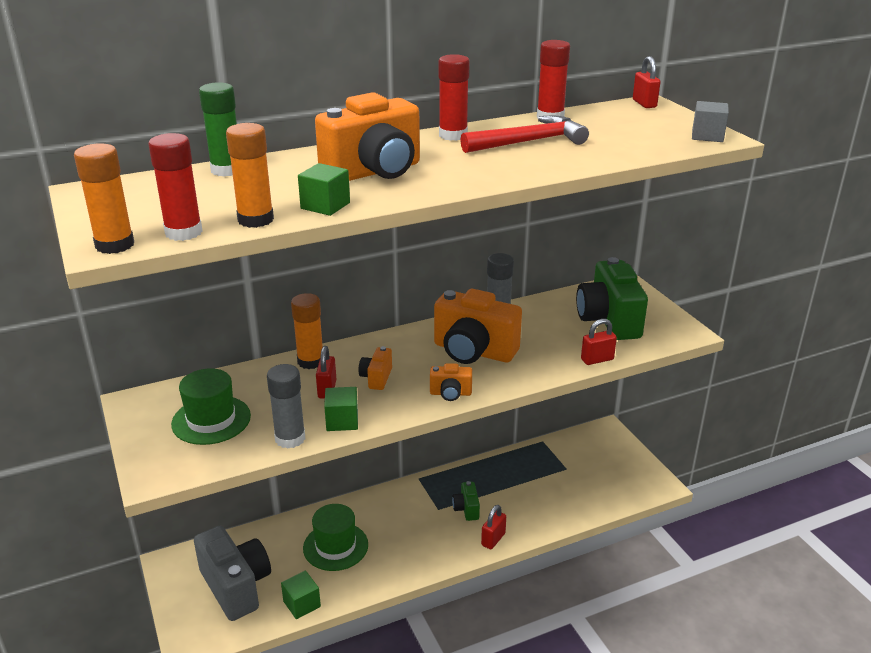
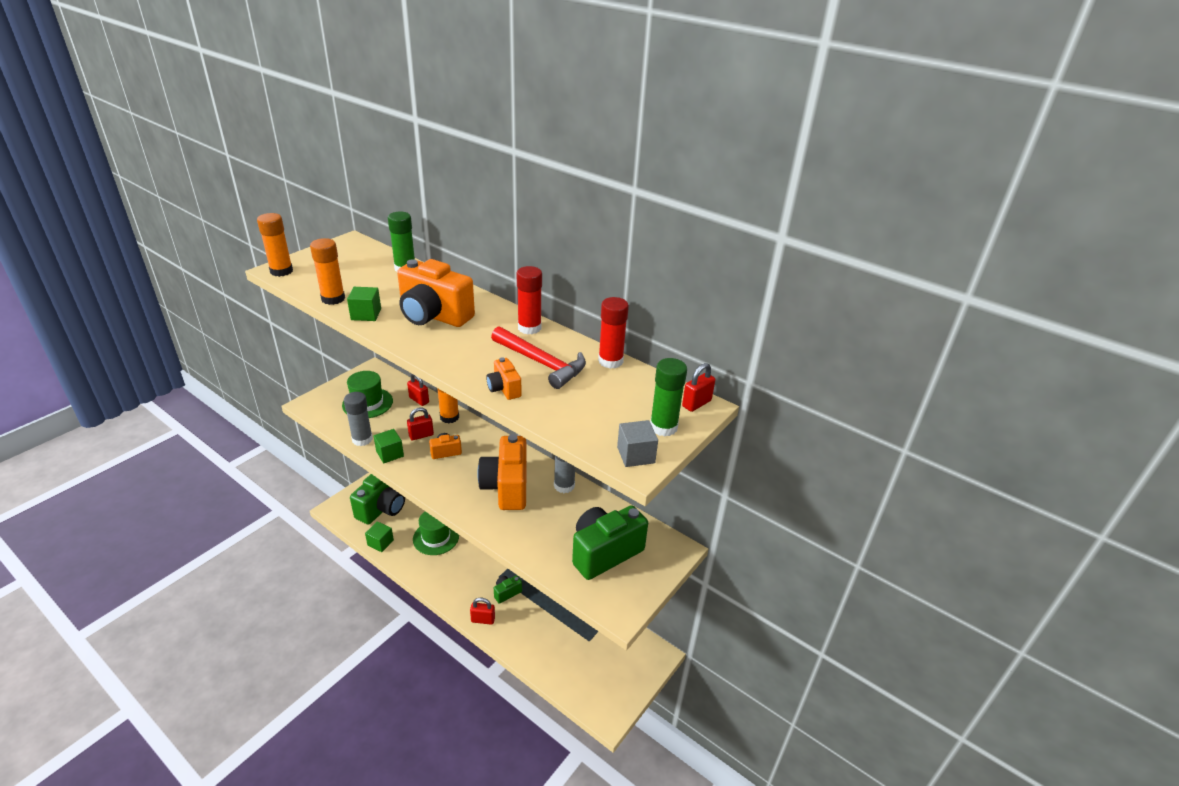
camera: 60 degrees right, 5 degrees up
red glue stick [148,133,203,241] -> none
grey camera [194,526,271,621] -> green camera [350,474,405,524]
orange camera [430,363,472,401] -> orange camera moved to [486,357,522,400]
red padlock [581,319,617,365] -> red padlock moved to [407,374,429,406]
none -> green glue stick [650,358,687,437]

